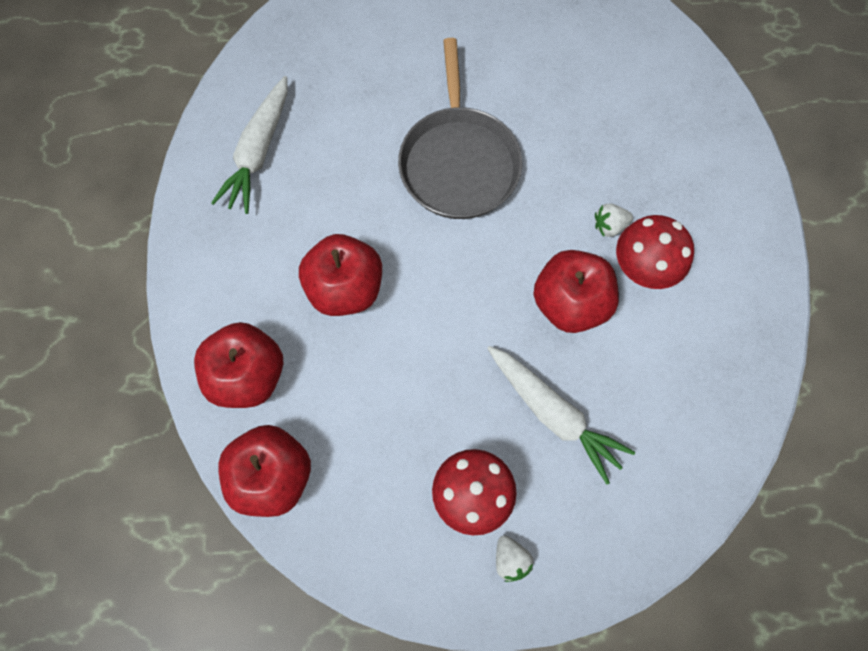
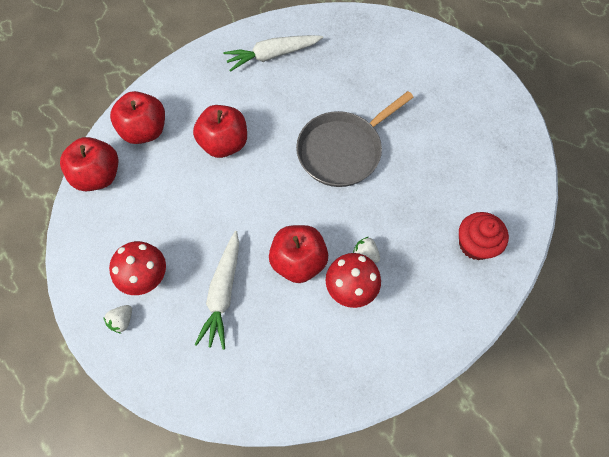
camera: 55 degrees right, 5 degrees down
none -> red cupcake [459,212,509,260]

